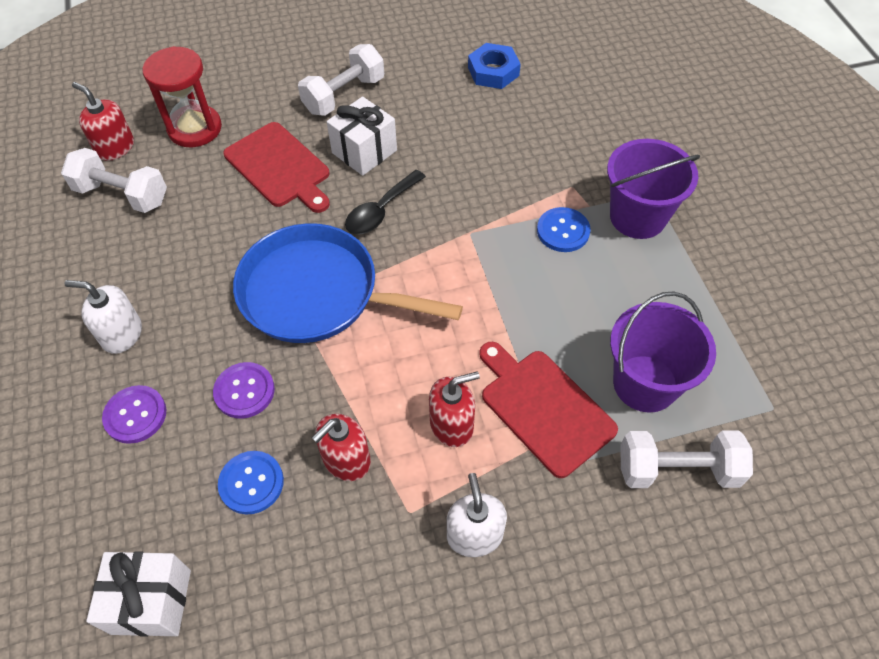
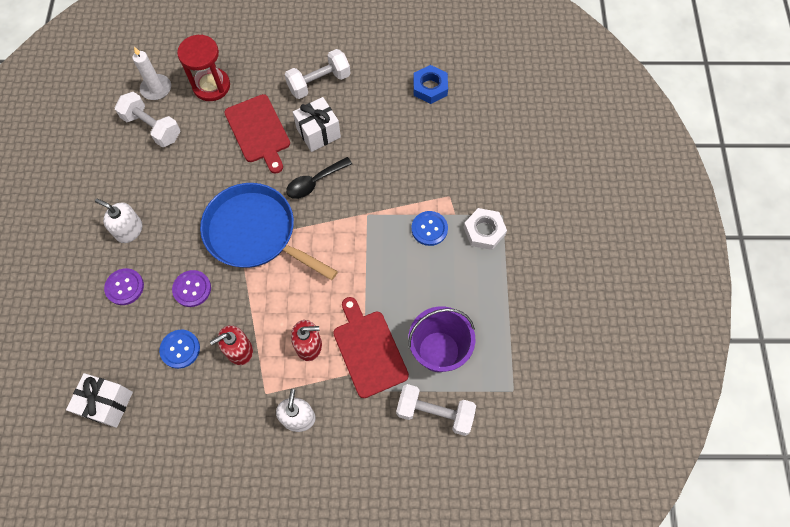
camera: 15 degrees right, 10 degrees up
red soap dispenser [72,82,134,161] -> white candle [132,47,171,100]
purple bucket [607,139,700,239] -> white nut [463,208,507,250]

